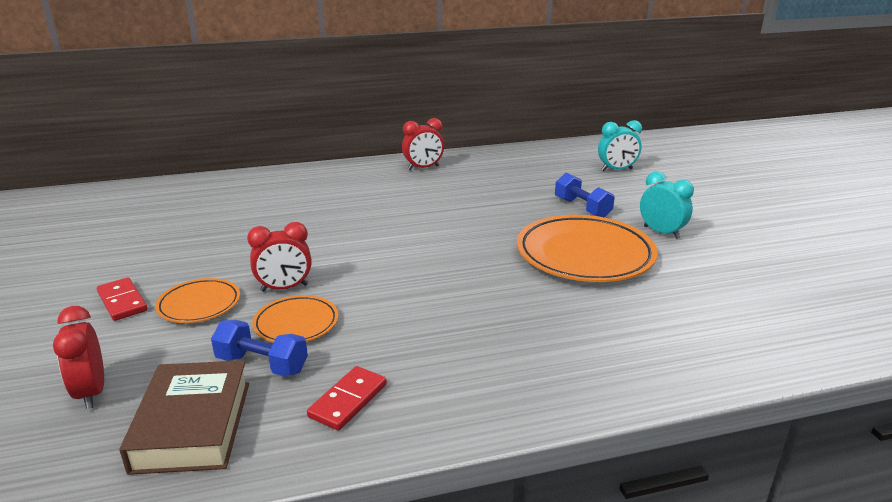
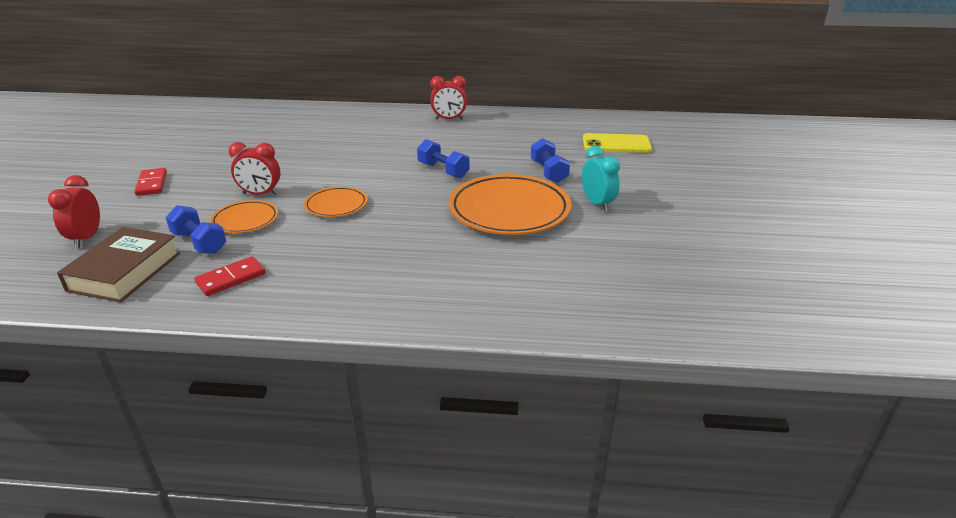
camera: 20 degrees right, 5 degrees up
orange plate [155,278,240,323] -> orange plate moved to [304,186,368,217]
turquoise clock [598,120,642,171] -> yellow phone [583,133,652,153]
none -> blue dumbbell [417,139,470,179]

